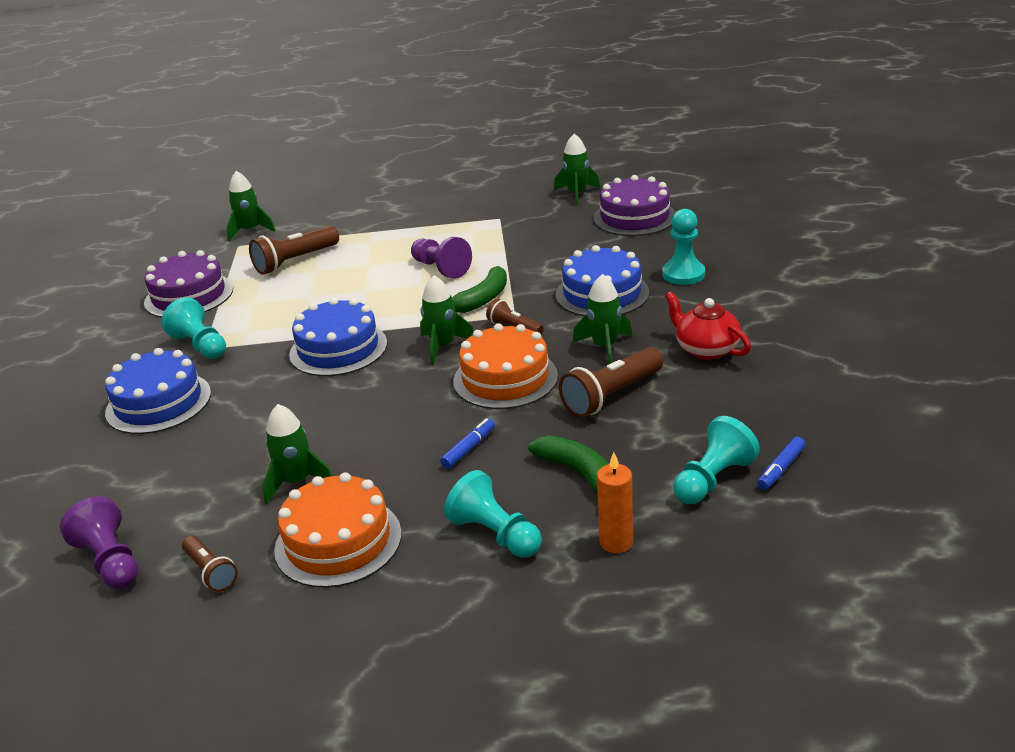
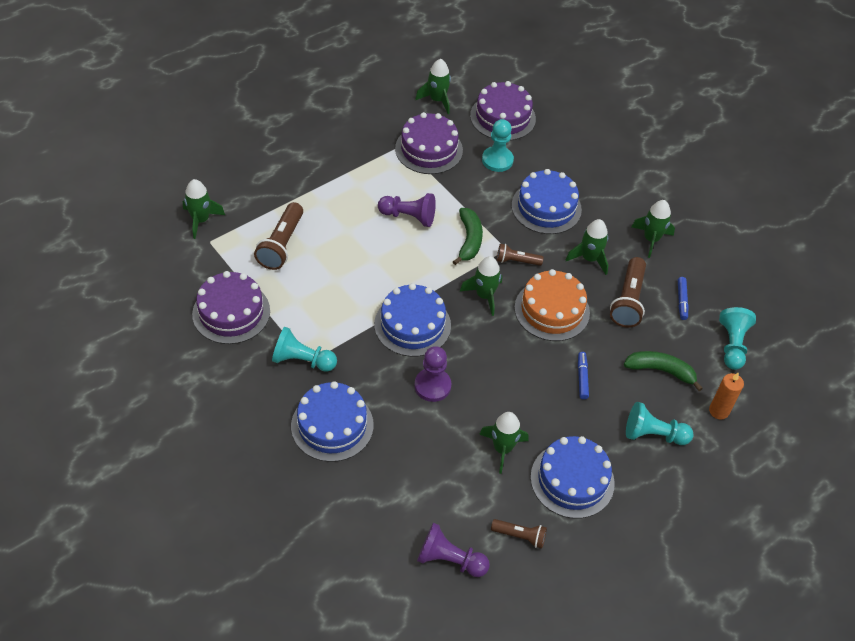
camera: 40 degrees left, 20 degrees up
orange cake [274,472,402,588] -> blue cake [530,436,615,519]
turquoise pawn [662,209,705,285] -> turquoise pawn moved to [482,119,514,172]
red teapot [665,291,751,360] -> green rocket [632,200,675,258]
blue marker [757,437,806,490] -> blue marker moved to [678,277,689,320]
none -> purple cake [395,112,463,174]
none -> purple pawn [414,346,452,402]

